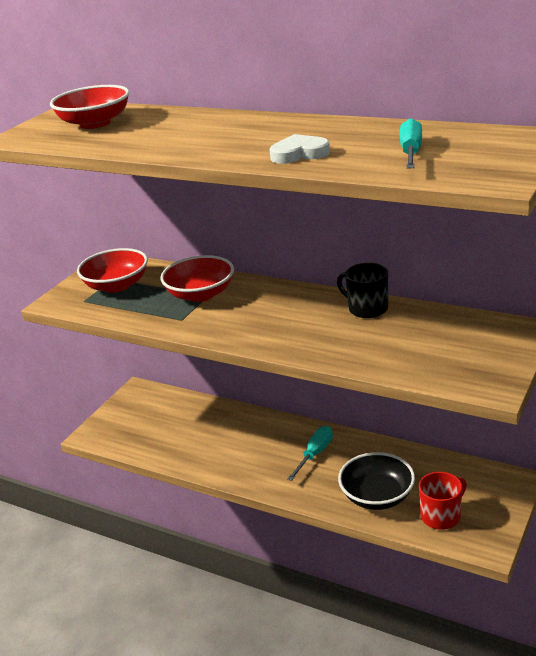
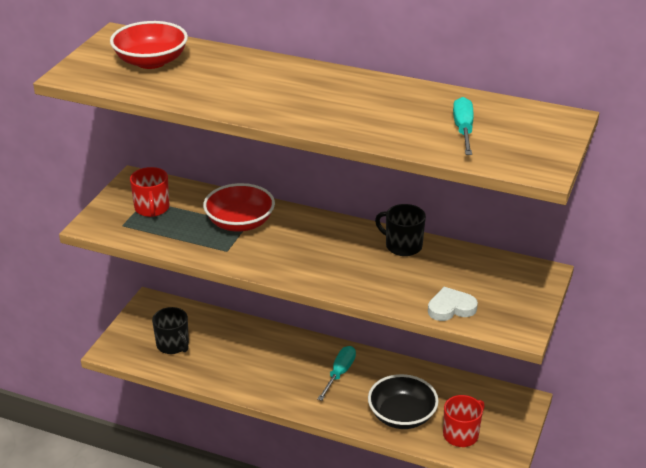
camera: 10 degrees left, 5 degrees up
red bowl [77,248,148,293] -> red mug [130,167,169,217]
white heart [270,134,330,164] -> white heart moved to [428,287,478,321]
none -> black mug [152,307,189,354]

